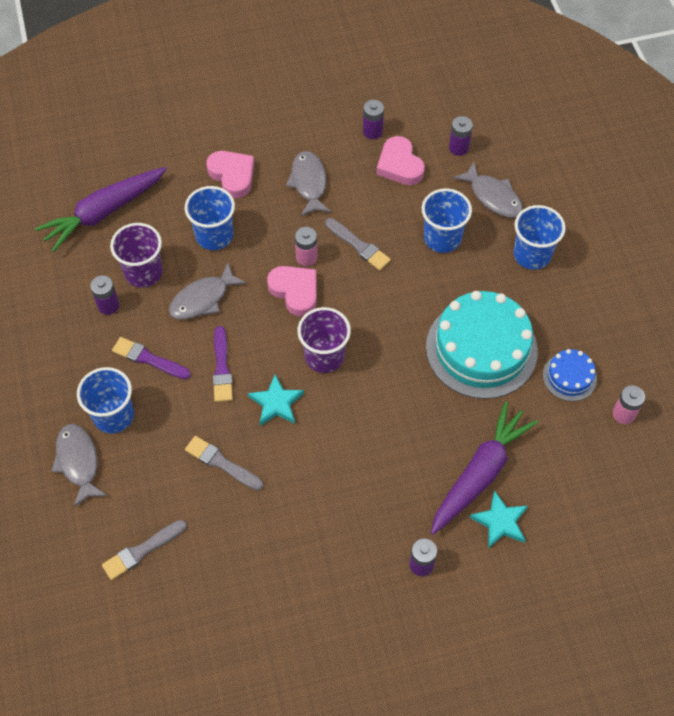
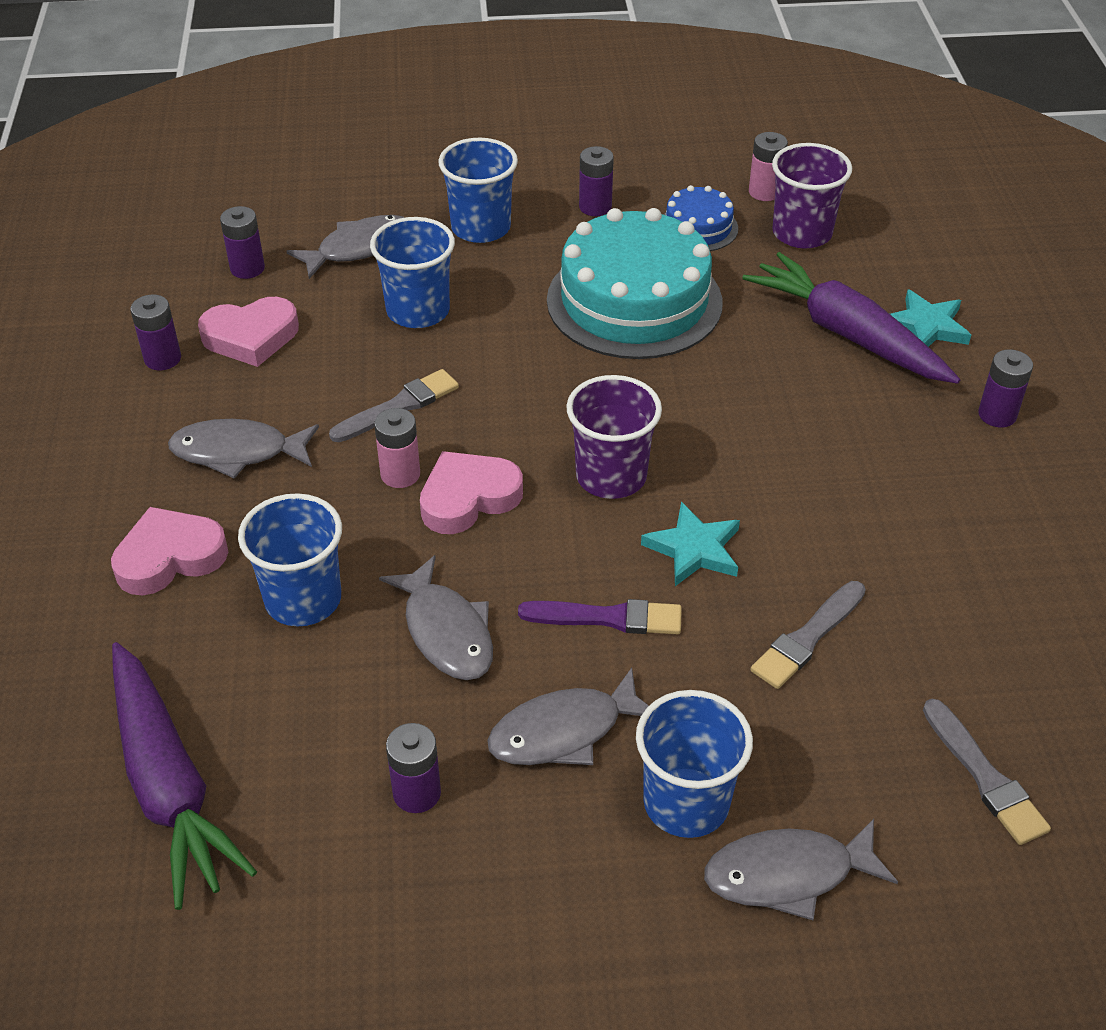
camera: 80 degrees left, 15 degrees down
purple cup [110,223,163,287] -> purple cup moved to [772,143,852,248]
purple brush [112,337,191,379] -> grey fish [487,668,649,765]
none -> purple battery [579,146,614,216]

